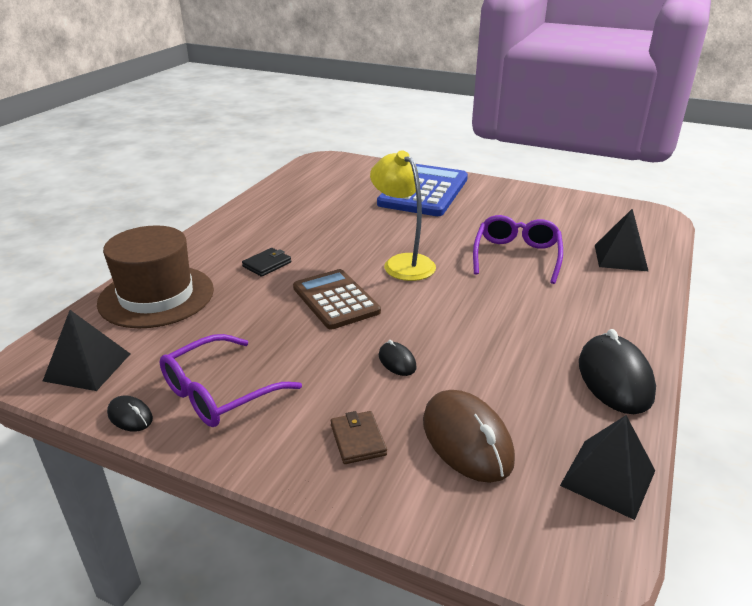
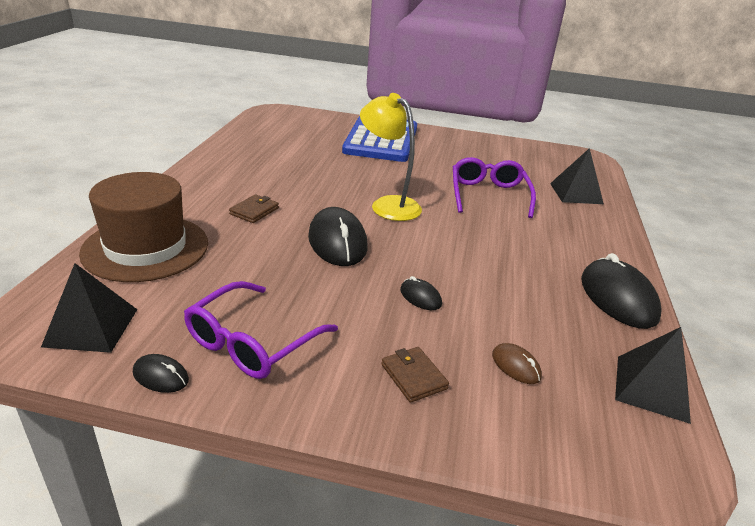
camera: 15 degrees left, 0 degrees up
black wallet [242,248,291,277] -> brown wallet [229,194,279,223]
brown calculator [293,269,381,329] -> black mouse [308,207,368,266]
brown mouse [423,390,515,483] -> brown mouse [492,343,542,384], size x0.48

